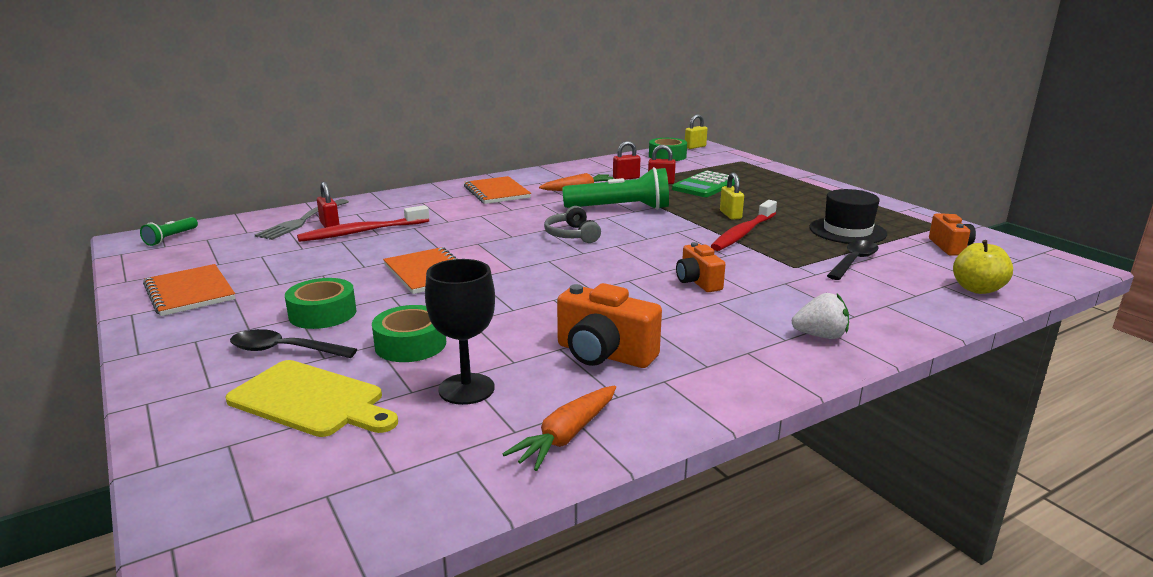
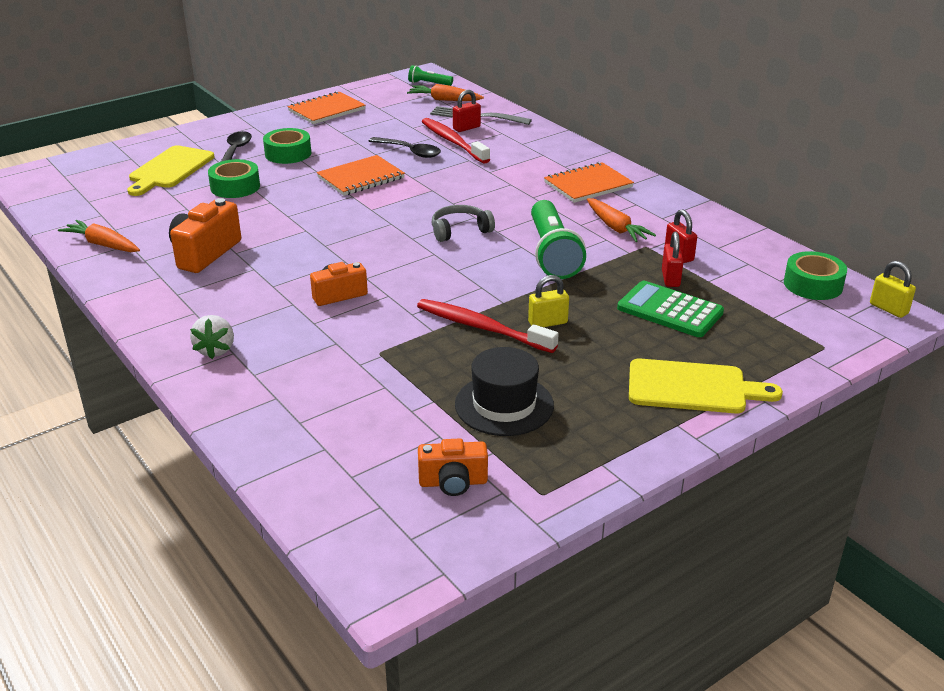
camera: 85 degrees right, 10 degrees up
black goblet [425,259,495,405] -> none
black spoon [827,240,879,280] -> black spoon moved to [369,137,441,158]
yellow apple [953,240,1013,294] -> none
none -> orange carrot [407,84,484,101]
none -> yellow cutting board [629,358,783,413]

